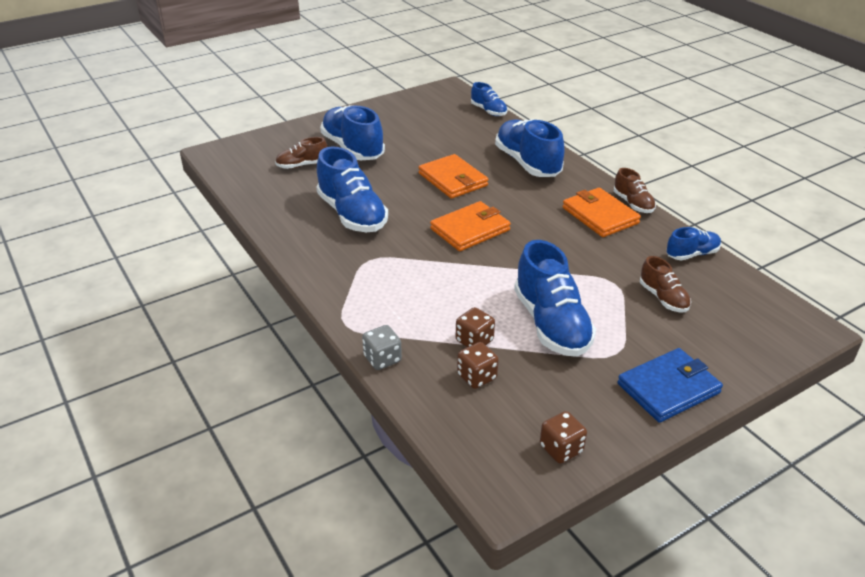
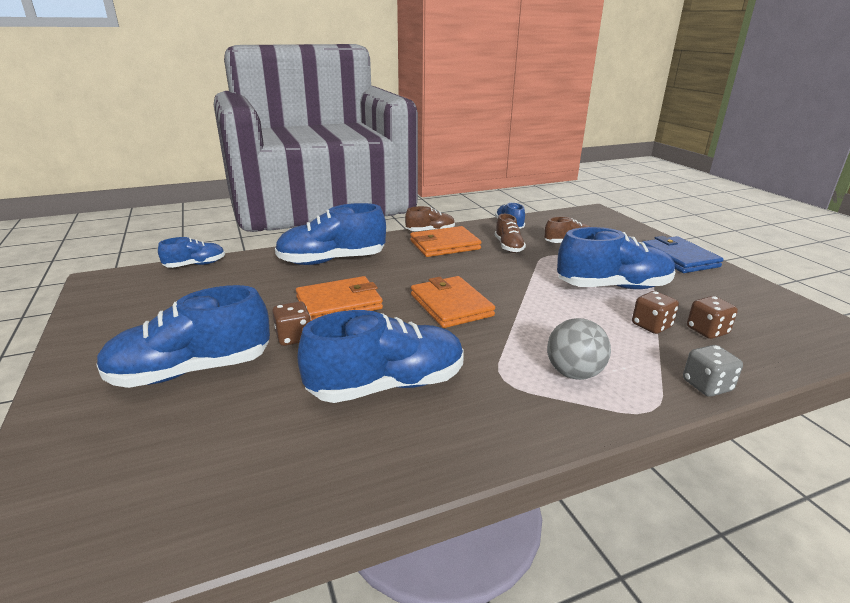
camera: 80 degrees left, 10 degrees down
brown shoe [275,137,328,169] -> brown shoe moved to [495,214,526,253]
brown dice [540,411,587,464] -> brown dice moved to [272,301,311,346]
none -> grey ball [547,318,611,380]

